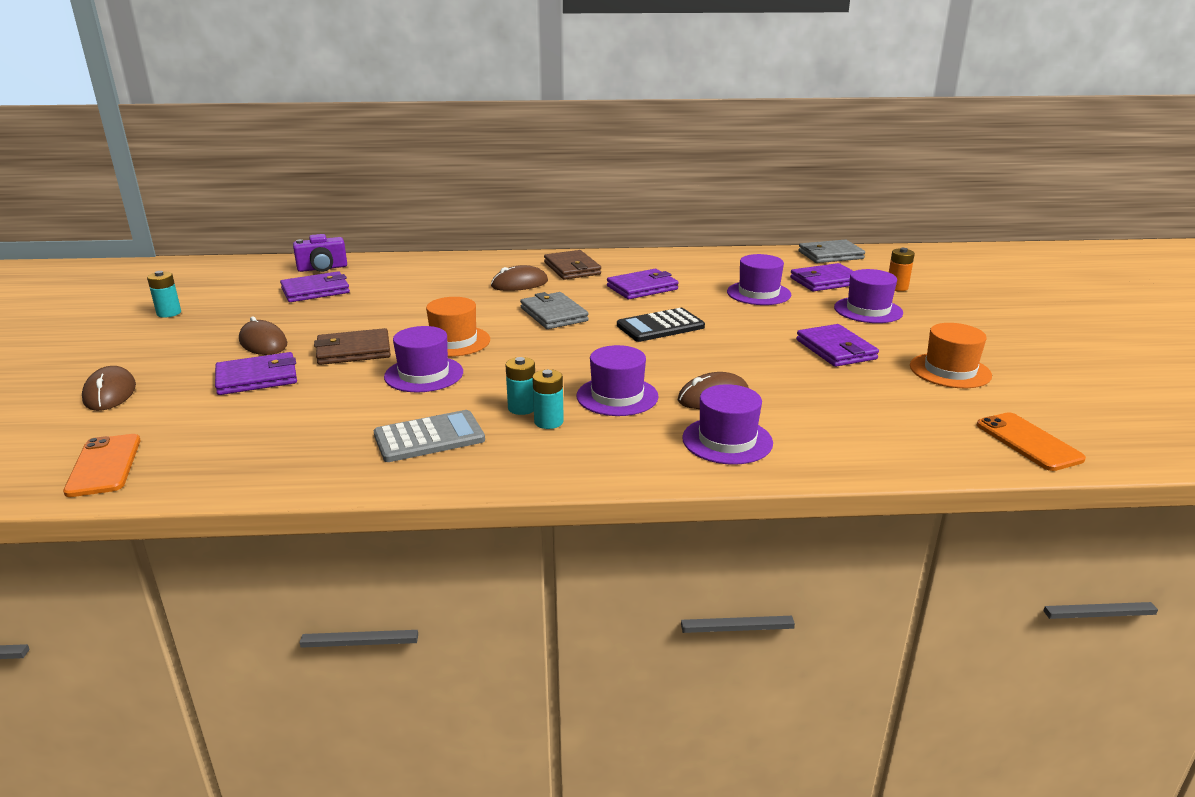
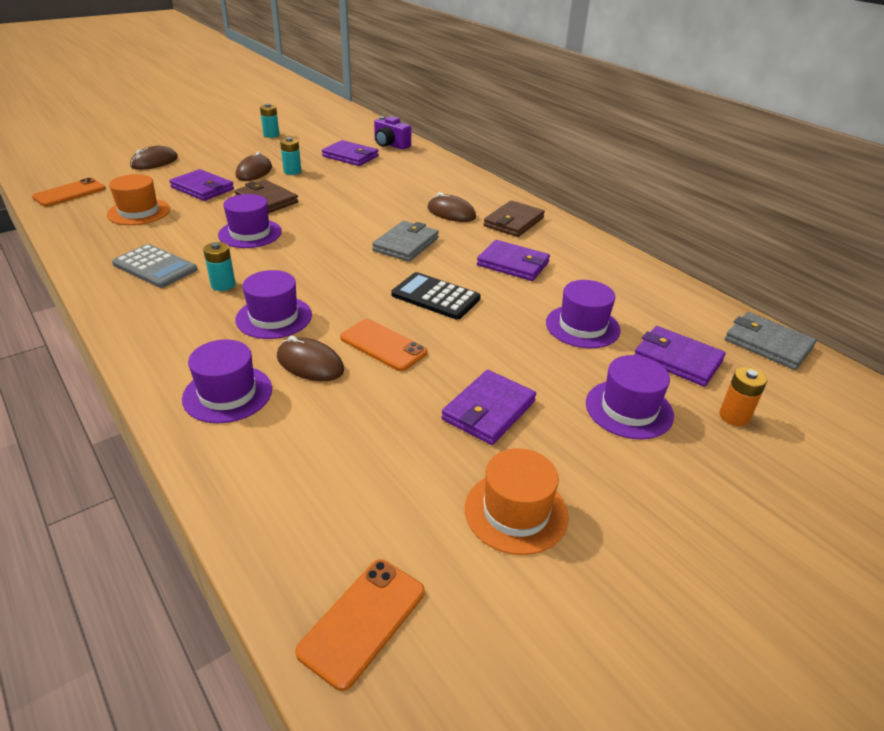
camera: 55 degrees right, 10 degrees up
orange hat [426,297,490,357] -> orange hat moved to [107,174,170,225]
turquoise battery [532,369,564,429] -> turquoise battery moved to [280,137,301,175]
none -> orange phone [340,319,428,371]

